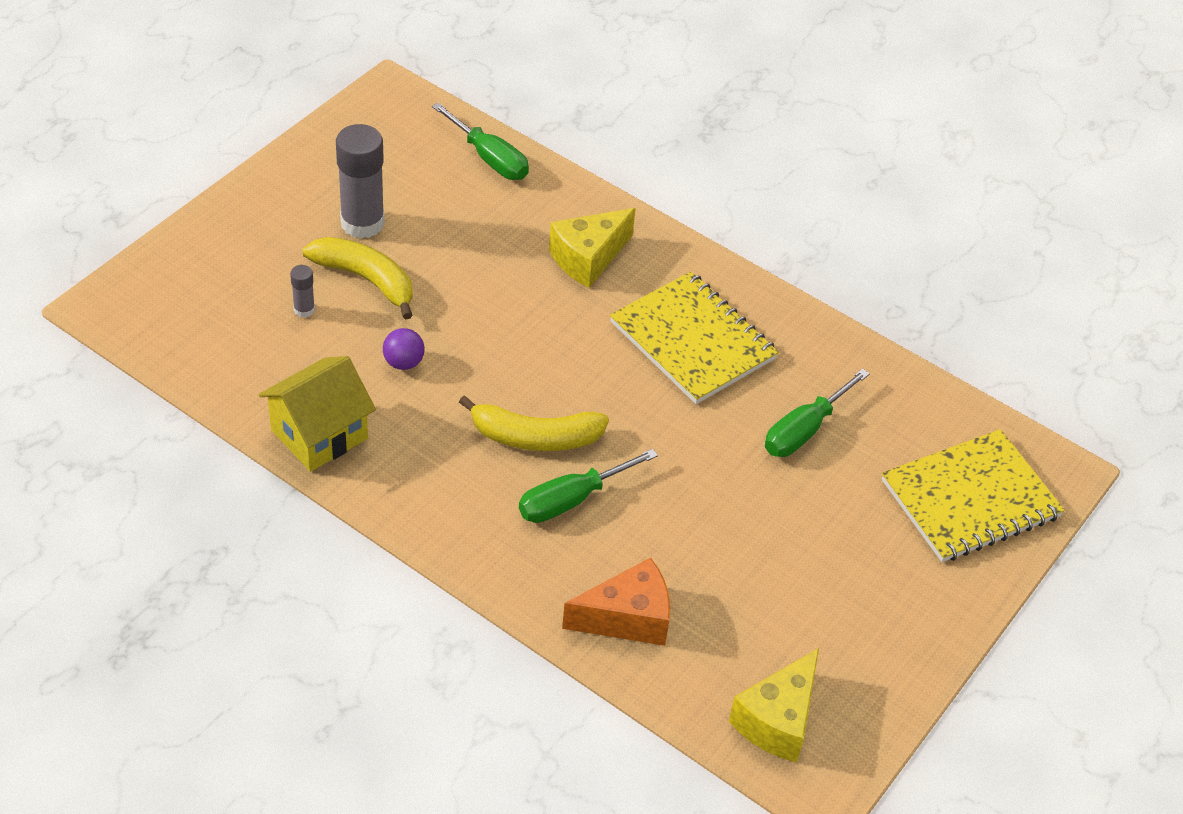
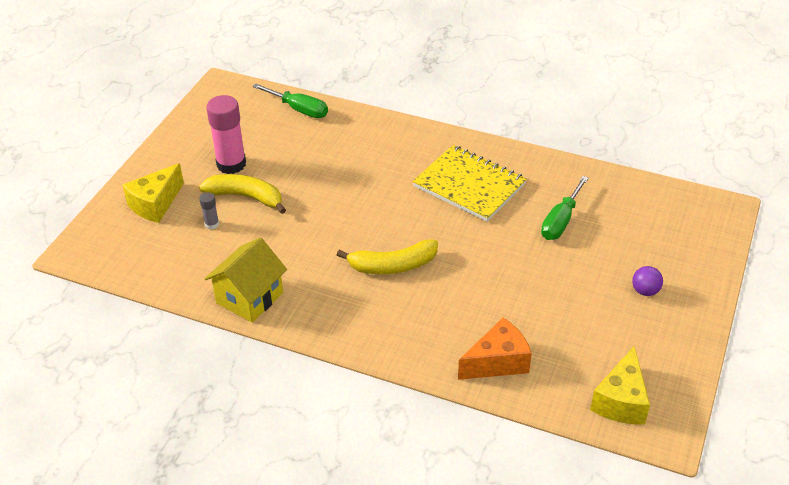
camera: 10 degrees left, 5 degrees down
grey glue stick [336,124,385,239] -> pink glue stick [206,95,246,174]
purple ball [383,328,425,370] -> purple ball moved to [632,266,663,296]
green screwdriver [519,449,658,523] -> none
yellow cheese [549,208,636,288] -> yellow cheese moved to [122,163,184,223]
yellow notebook [882,429,1065,562] -> none

